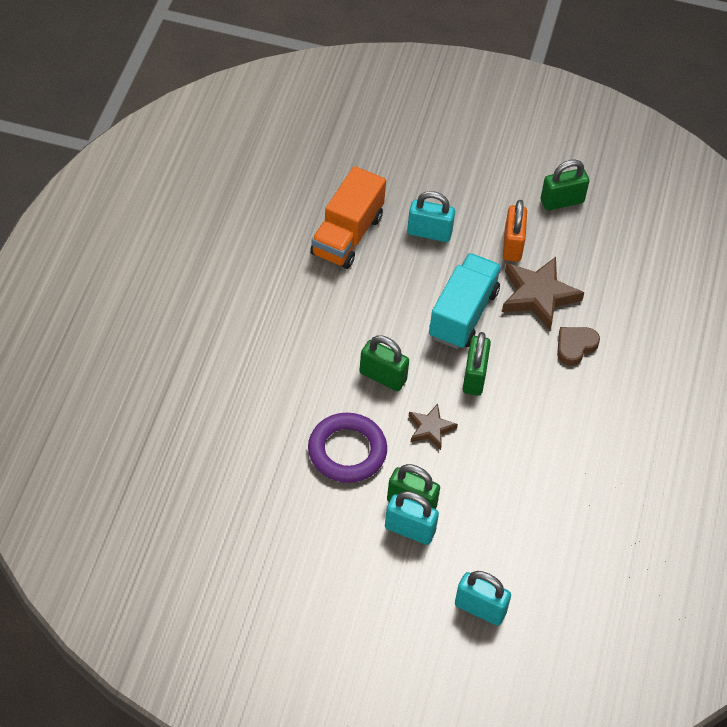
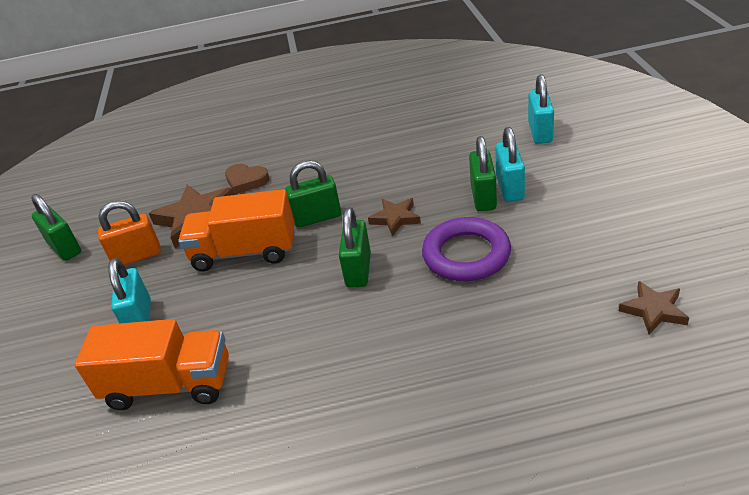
camera: 105 degrees left, 15 degrees down
turquoise truck [429,253,502,349] -> orange truck [178,189,295,271]
none -> brown star [619,281,689,334]

